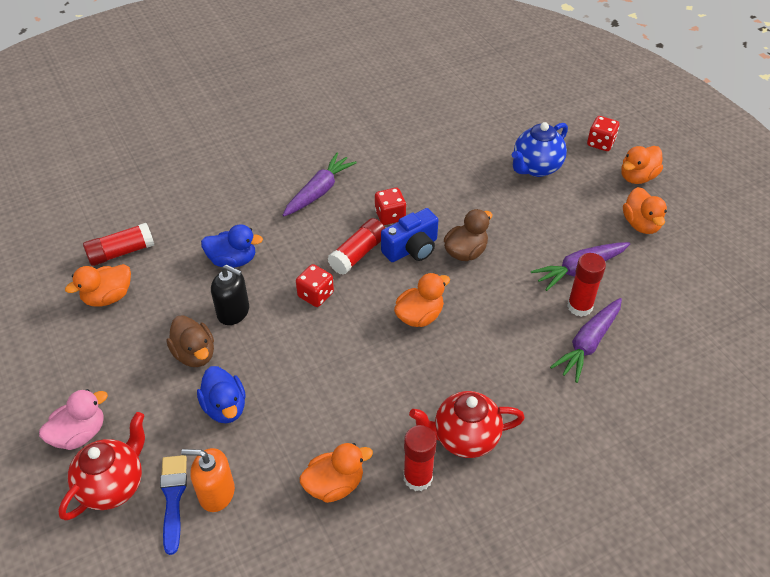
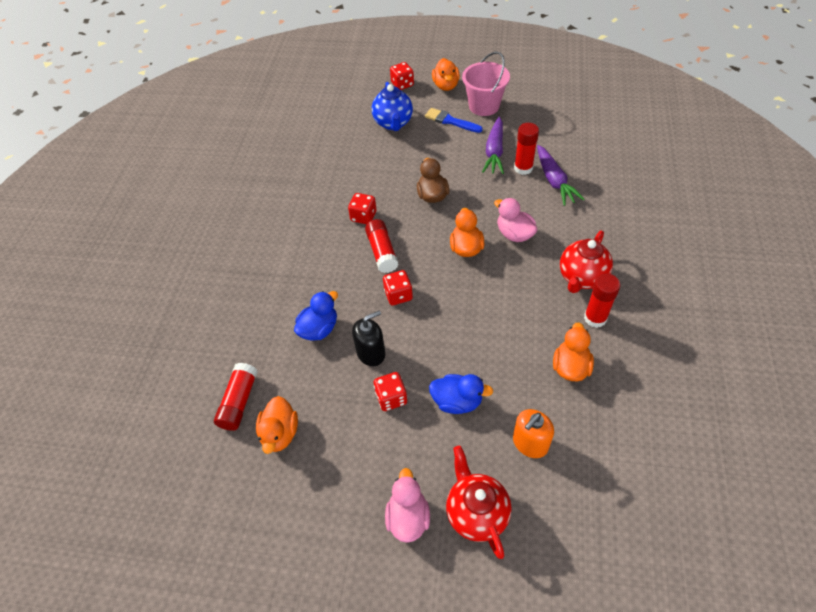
camera: 50 degrees left, 5 degrees up
blue brush [160,455,187,555] -> blue brush moved to [425,108,483,133]
brown duck [167,315,214,367] -> red dice [374,372,407,411]
purple carrot [283,153,357,216] -> none
blue camera [381,208,438,262] -> none
orange duck [623,187,667,234] -> pink bucket [462,51,510,116]
none -> pink duck [494,198,537,242]

